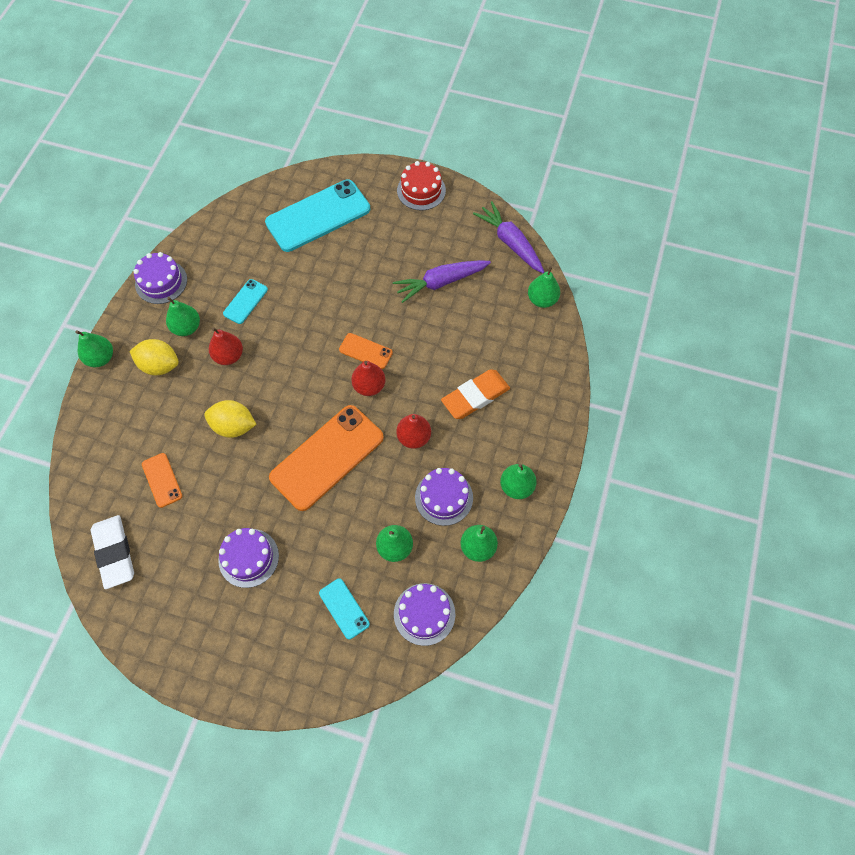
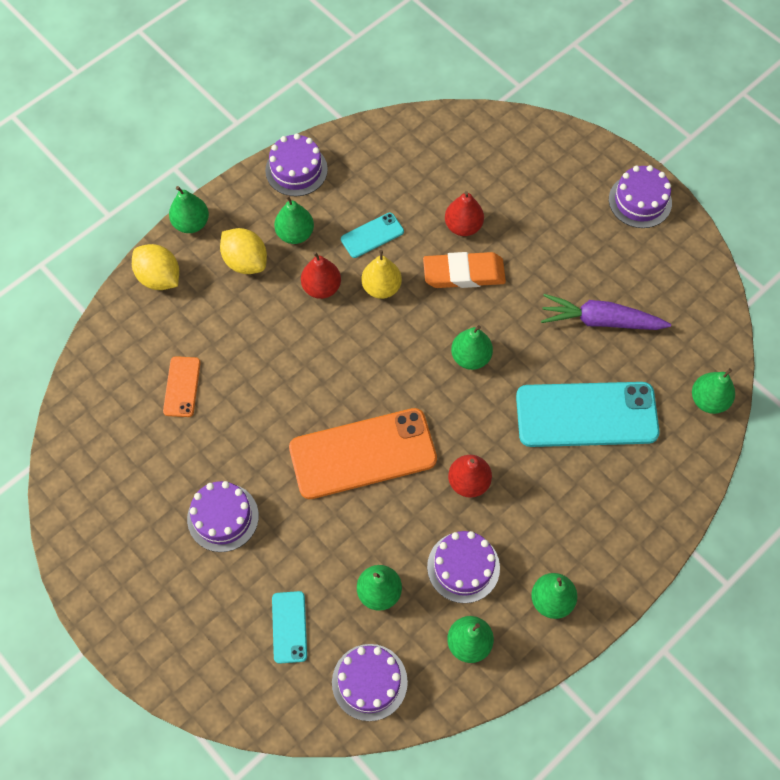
camera: 30 degrees right, 0 degrees up
white eraser [91,515,134,589] -> none
yellow lemon [204,400,257,438] -> yellow lemon moved to [132,244,179,290]
turquoise phone [265,179,370,252] -> turquoise phone moved to [516,382,660,447]
orange phone [339,333,393,369] -> green pear [451,325,493,370]
red pear [351,361,385,396] -> red pear moved to [445,191,484,236]
red cake [397,161,446,210] -> purple cake [609,165,672,228]
orange eraser [441,369,510,419] -> orange eraser moved to [423,252,506,288]
purple carrot [473,201,544,273] -> none
none -> yellow pear [361,250,402,299]

